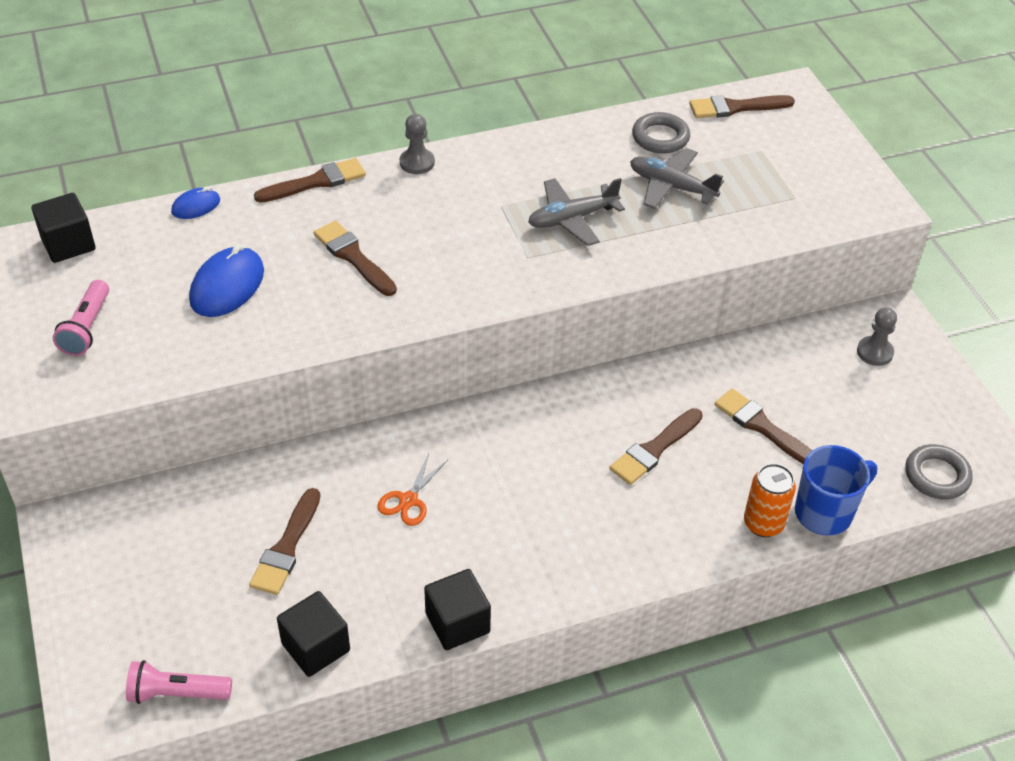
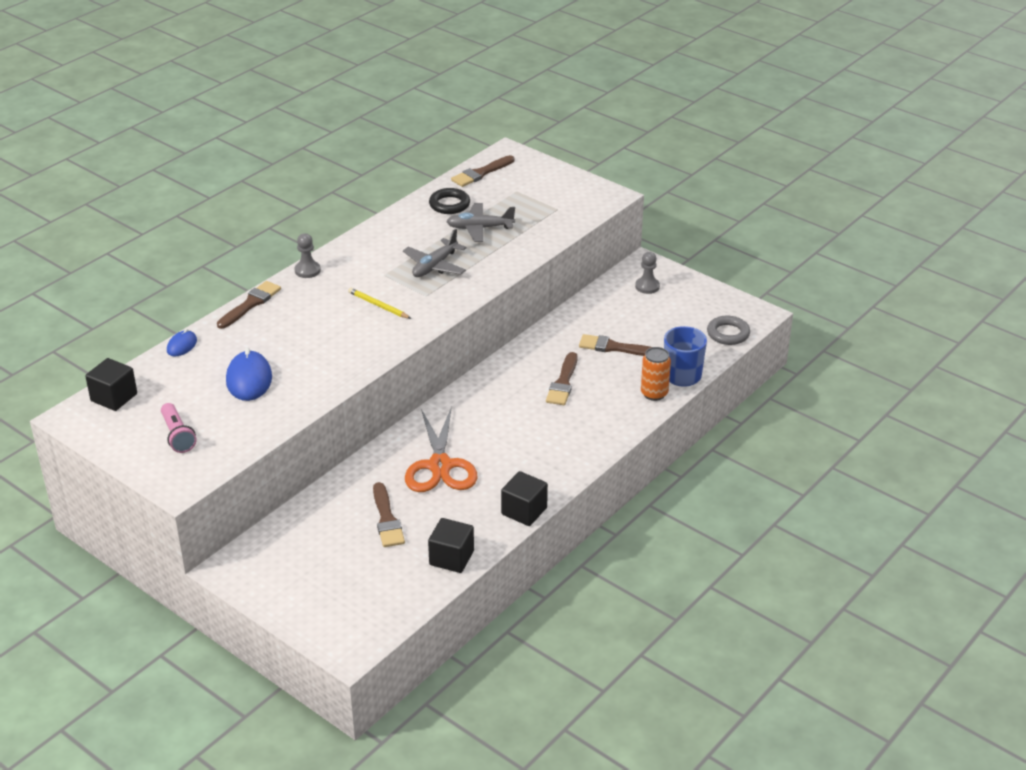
camera: 30 degrees left, 10 degrees down
pink flashlight [126,660,232,704] -> none
brown brush [314,220,397,296] -> none
orange scissors [377,454,448,526] -> orange scissors [405,406,478,492], size x2.02
grey ring [632,112,690,154] -> black ring [429,188,470,214]
none -> yellow pencil [348,288,411,319]

